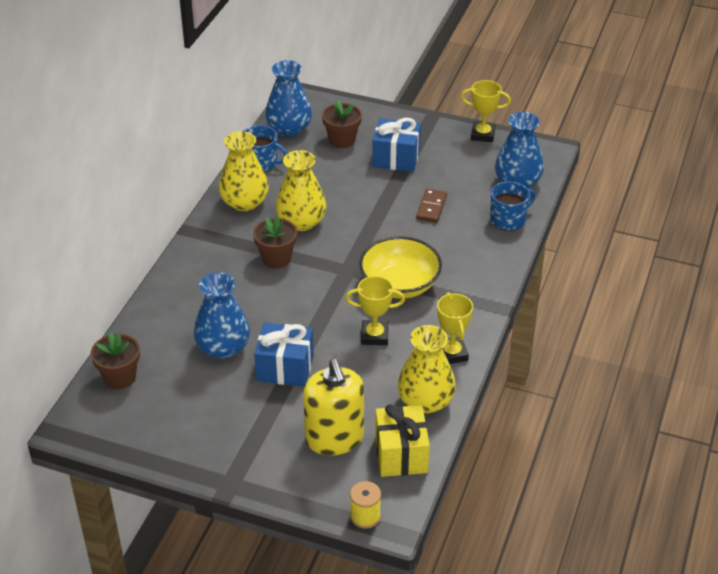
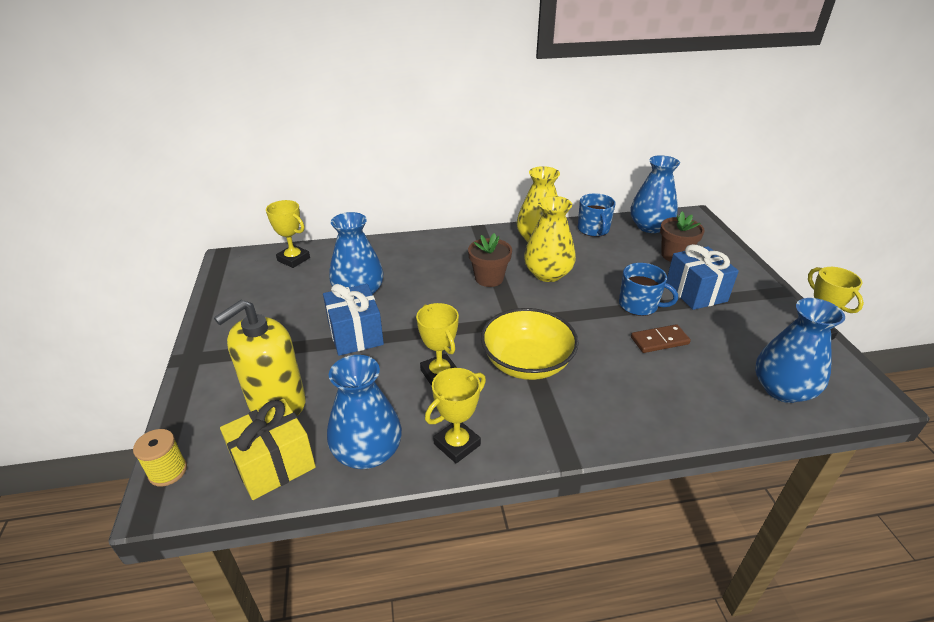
camera: 60 degrees right, 5 degrees down
brown flower pot [91,332,140,389] -> yellow trophy [266,200,310,268]
yellow vase [397,325,456,414] -> blue vase [327,355,402,469]
blue mug [490,181,536,231] -> blue mug moved to [619,263,678,316]

